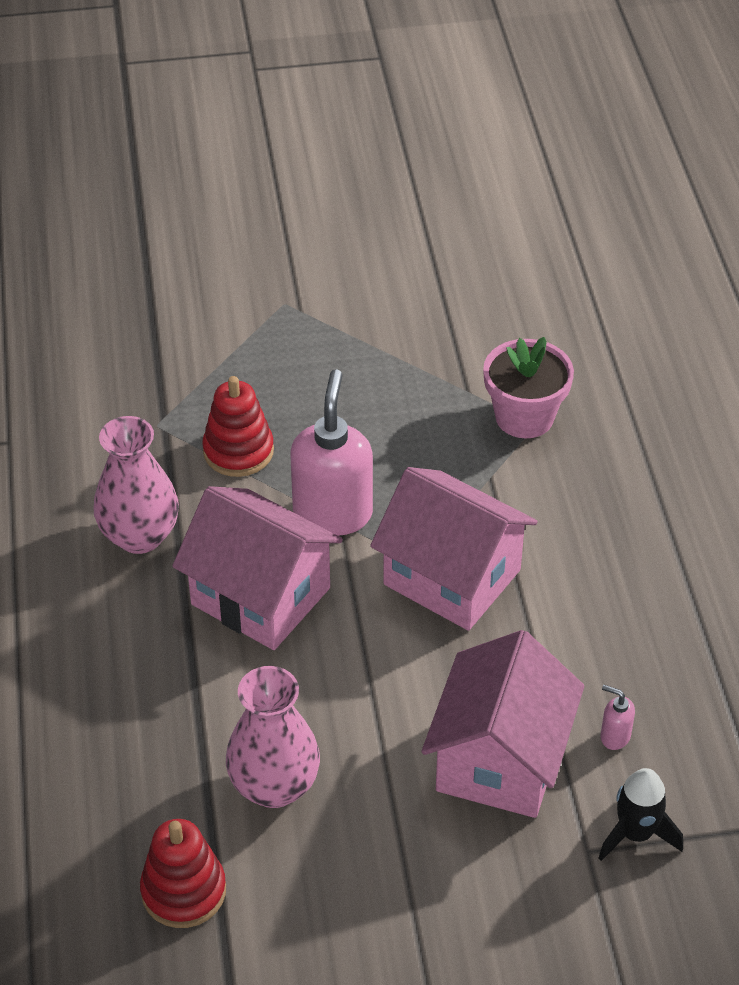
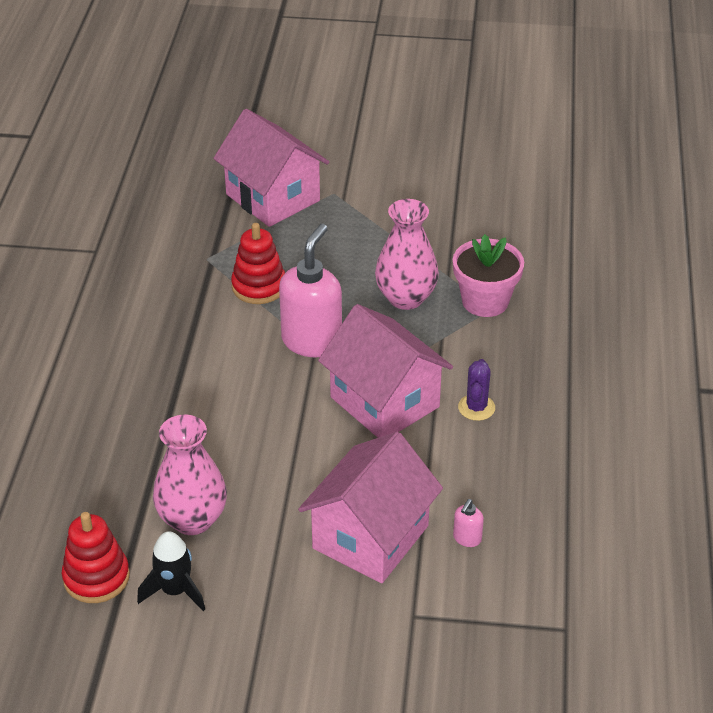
camera: 15 degrees right, 5 degrees down
pink vase [94,416,179,554] -> pink vase moved to [375,199,439,310]
pink house [172,486,343,650] -> pink house moved to [213,109,329,227]
black rocket [598,768,683,861] -> black rocket moved to [137,531,205,611]
pink soap dispenser [600,685,635,750] -> pink soap dispenser turned 105 degrees counterclockwise [453,499,484,547]
none -> purple cactus [458,359,495,421]

